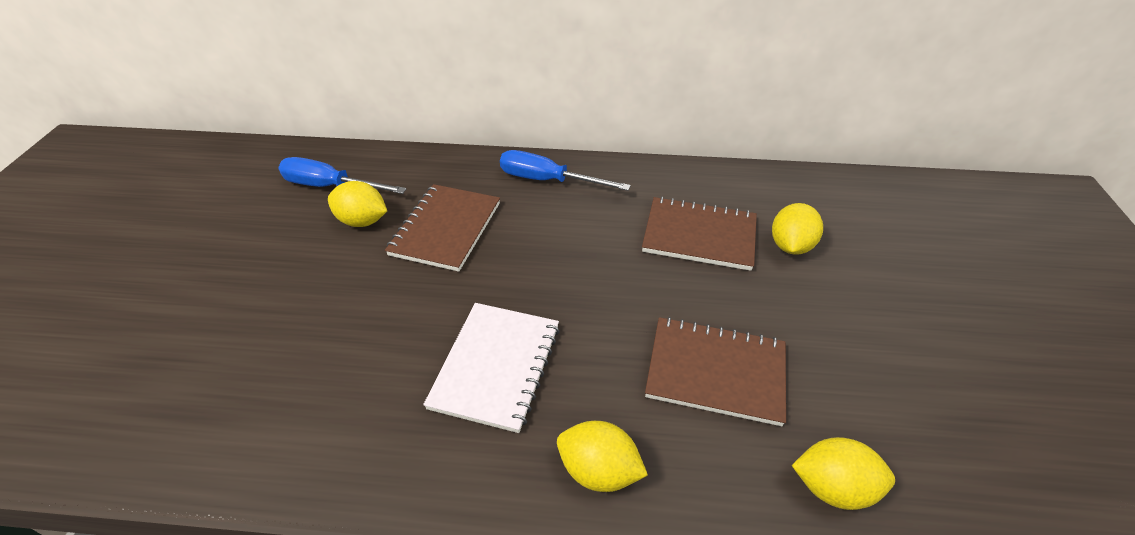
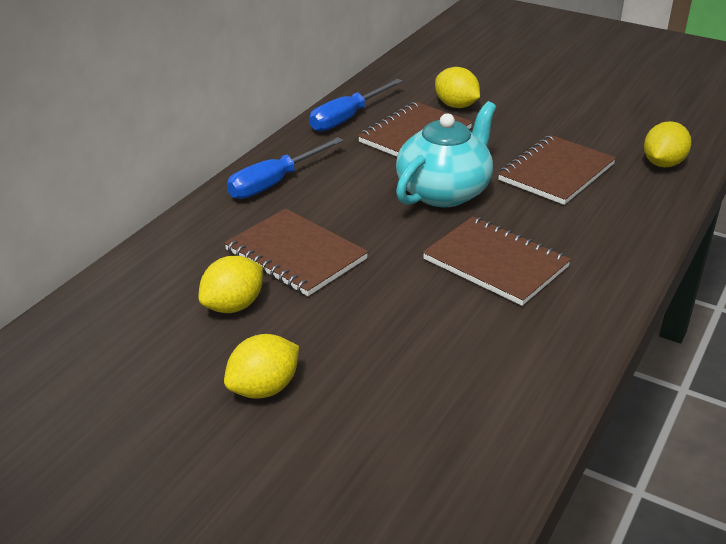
camera: 65 degrees left, 10 degrees down
blue screwdriver [278,157,406,194] -> blue screwdriver moved to [309,79,403,132]
white notebook [423,303,560,433] -> brown notebook [423,216,571,306]
yellow lemon [557,421,648,492] -> yellow lemon moved to [224,334,299,399]
none -> turquoise teapot [396,101,496,207]

